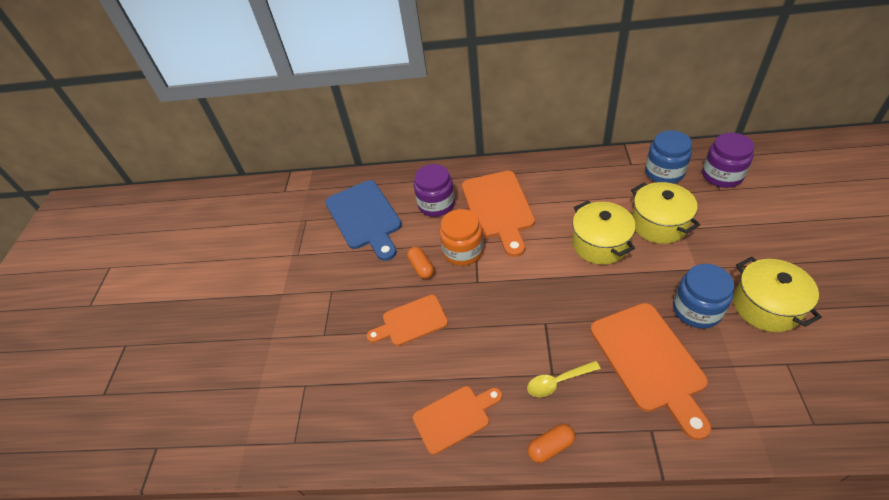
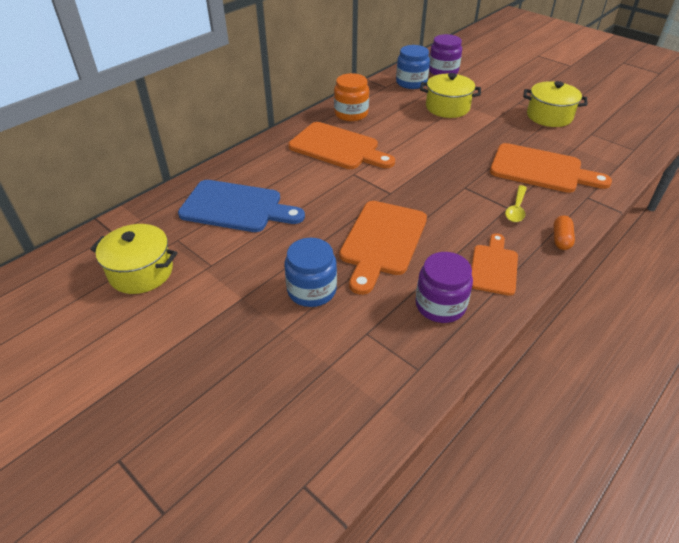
camera: 55 degrees left, 5 degrees down
orange cutting board [367,295,448,346] -> orange cutting board [339,201,427,295], size x1.62
orange capsule [407,247,434,279] -> none
purple jar [414,164,455,217] -> purple jar moved to [415,252,473,323]
orange jar [440,209,484,266] -> orange jar moved to [334,73,369,121]
yellow pot [572,201,636,265] -> yellow pot moved to [90,224,177,294]
blue jar [673,264,734,328] -> blue jar moved to [285,238,337,307]

